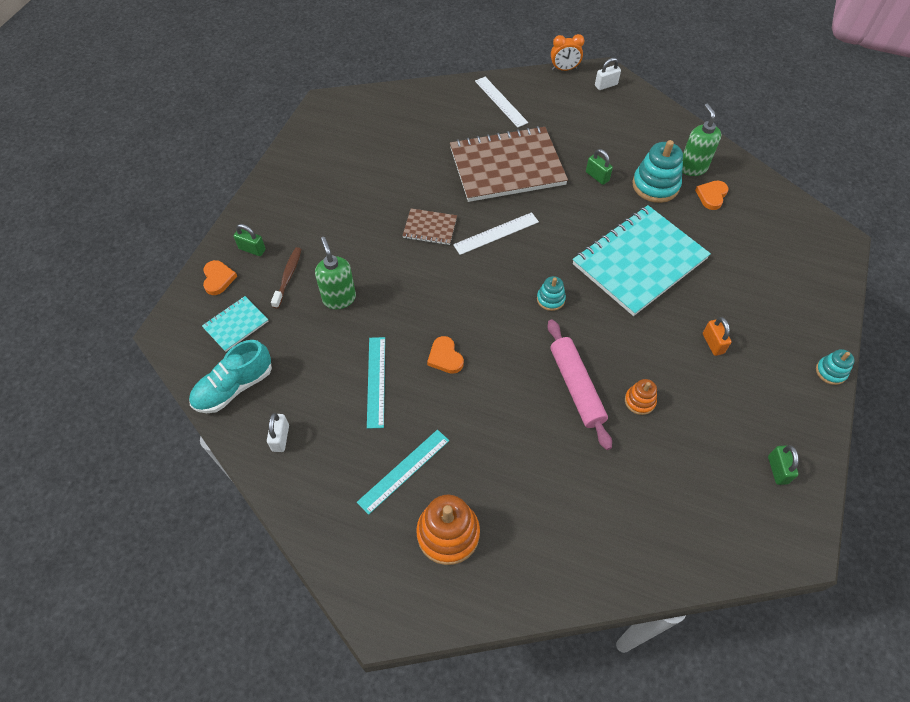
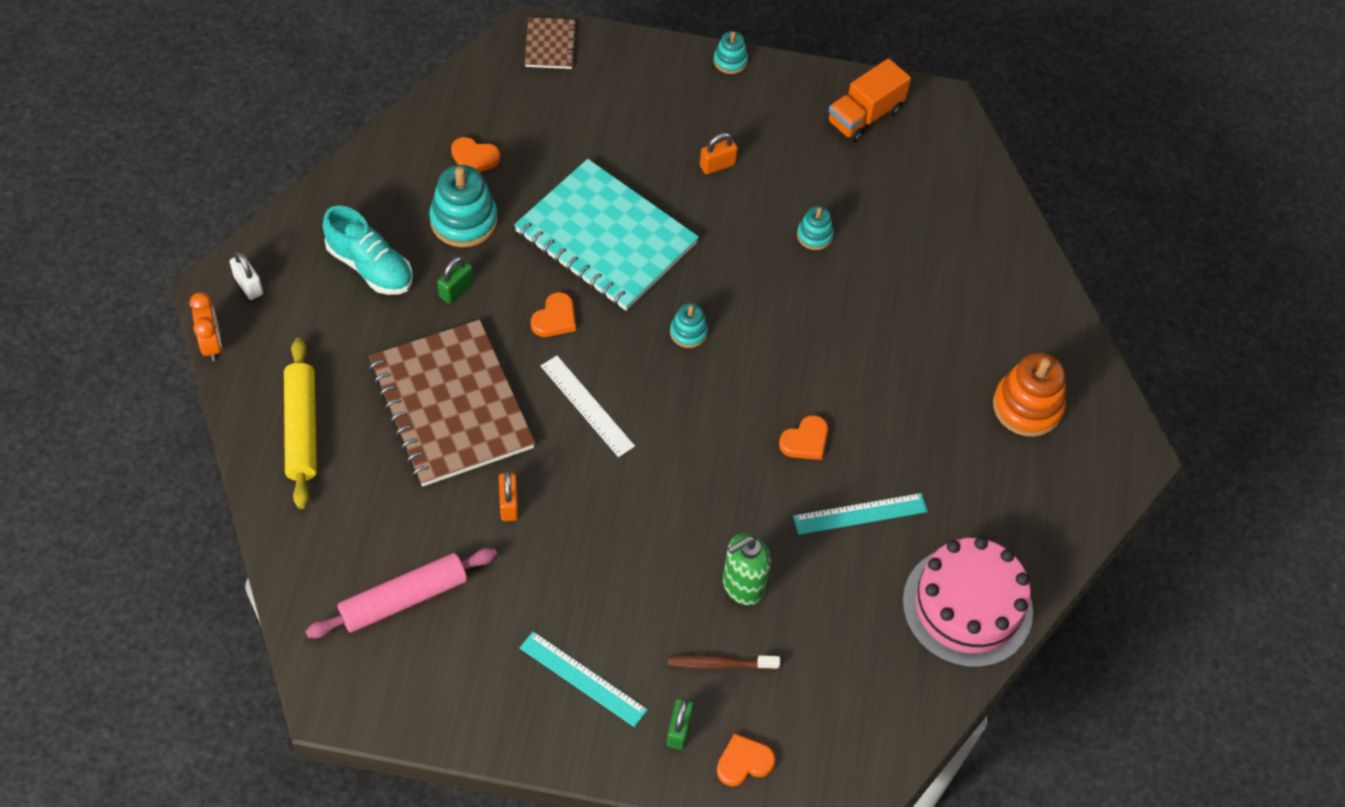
camera: 105 degrees left, 0 degrees up
turquoise shoe [189,340,272,413] -> turquoise shoe moved to [323,206,413,295]
turquoise notebook [202,296,268,352] -> none
white padlock [267,413,289,452] -> pink cake [903,537,1033,667]
turquoise ruler [357,429,449,515] -> turquoise ruler moved to [520,631,648,727]
brown notebook [402,208,457,245] -> brown notebook moved to [525,17,577,69]
white ruler [475,77,528,128] -> yellow rolling pin [284,338,317,509]
pink rolling pin [548,319,612,450] -> pink rolling pin moved to [305,548,498,638]
orange stacking toy [625,379,657,415] -> turquoise stacking toy [797,206,834,250]
green soap dispenser [682,104,721,176] -> none
green padlock [768,445,799,485] -> orange truck [827,58,911,142]
none -> orange padlock [499,471,518,521]
none -> orange heart [531,292,576,337]

